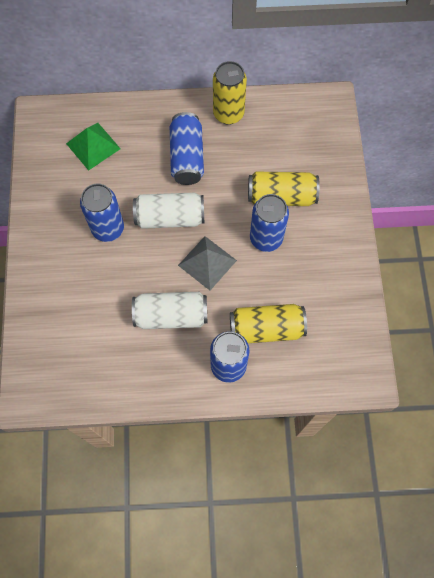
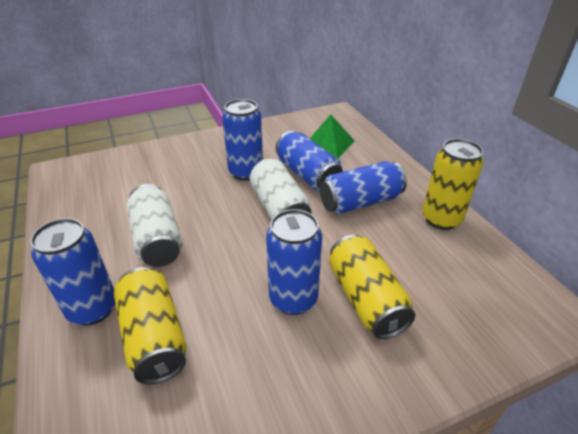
camera: 70 degrees right, 30 degrees down
grey pyramid [178,236,237,290] -> none
none -> blue can [276,131,343,191]

